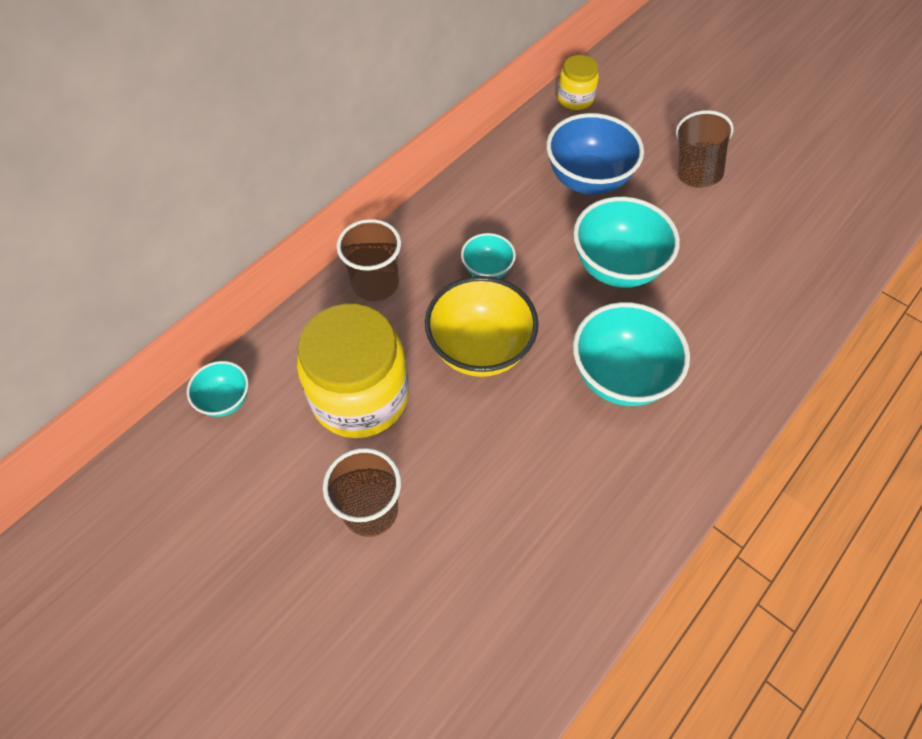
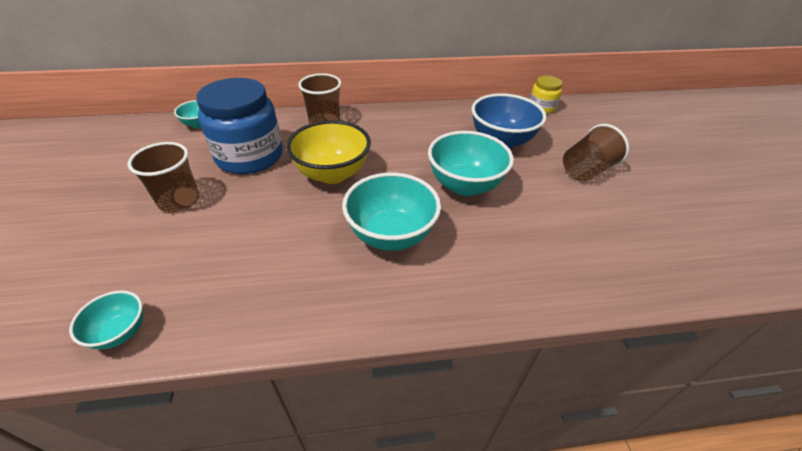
camera: 40 degrees right, 15 degrees down
yellow jar [297,304,409,438] -> blue jar [196,78,283,174]
turquoise bowl [461,233,516,278] -> turquoise bowl moved to [69,291,143,349]

